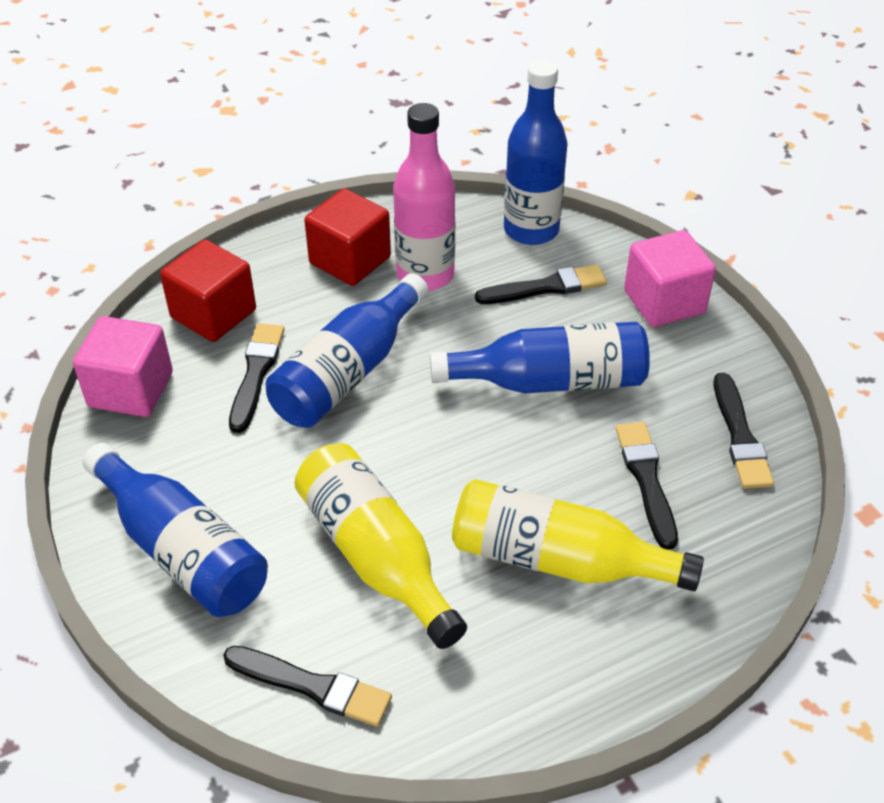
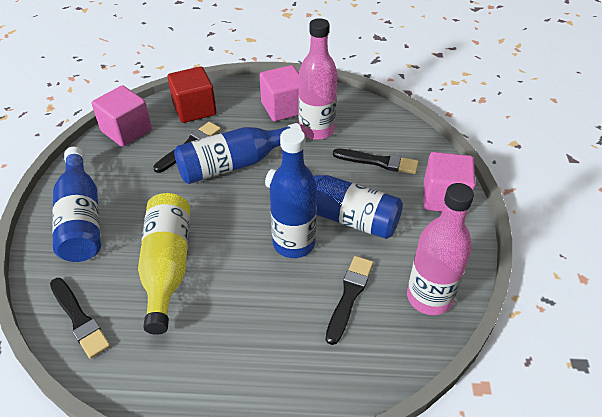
camera: 30 degrees right, 0 degrees up
red cube [304,189,391,286] -> pink cube [260,65,299,121]
yellow bottle [452,479,704,591] -> none
blue bottle [504,60,568,245] -> blue bottle moved to [270,128,317,258]
black brush [714,373,774,489] -> pink bottle [407,183,474,315]

